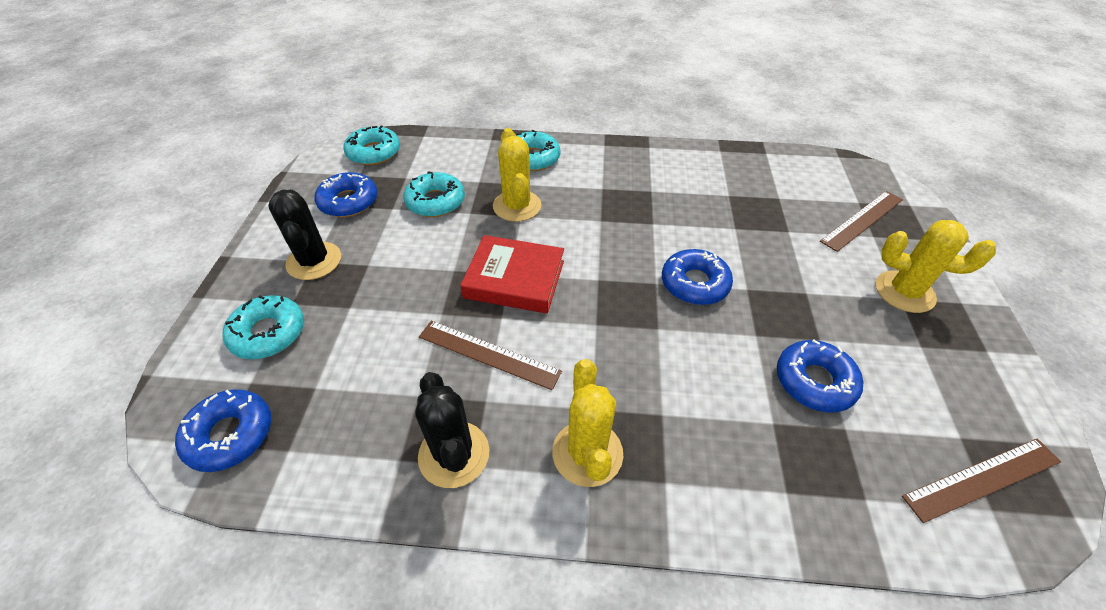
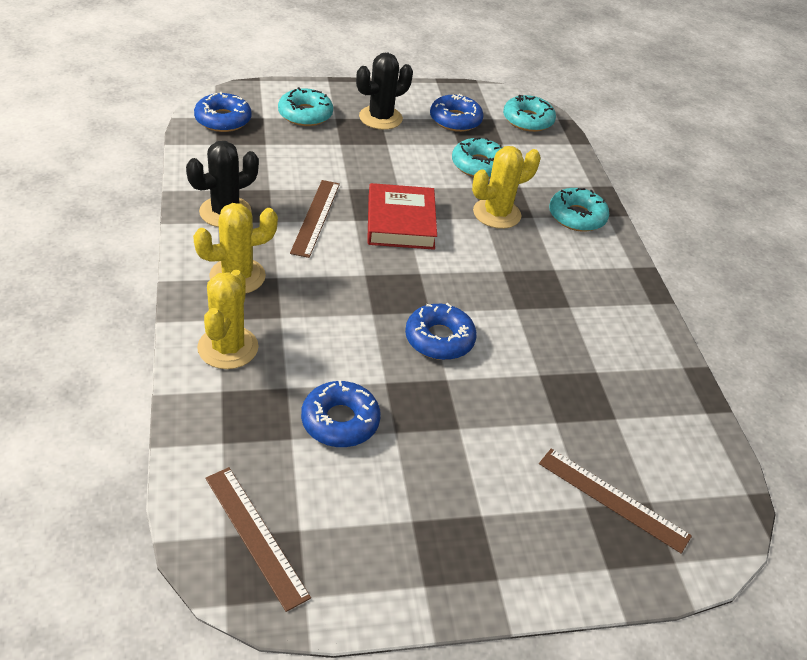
camera: 70 degrees right, 5 degrees down
yellow cactus [876,220,996,313] -> yellow cactus moved to [197,270,259,369]

